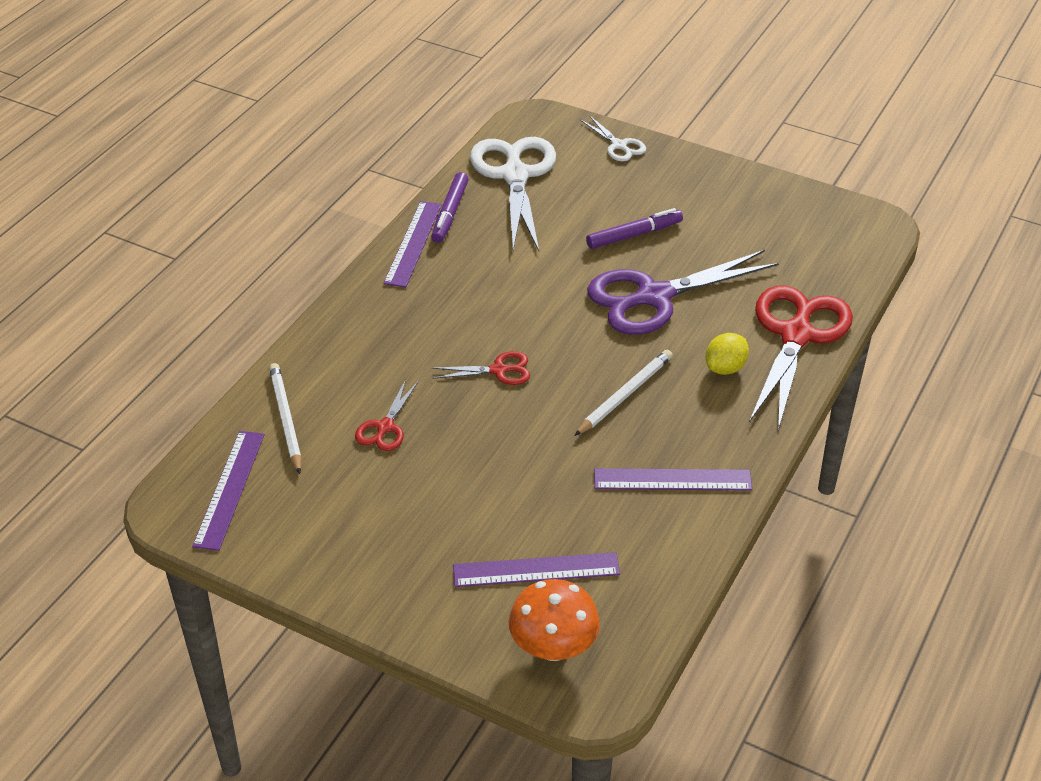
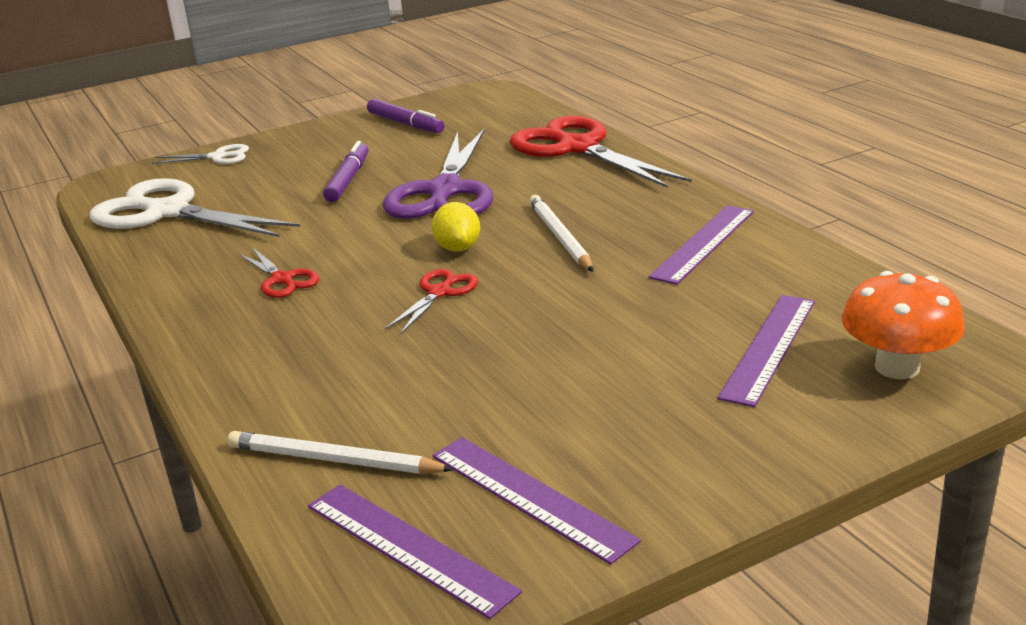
camera: 55 degrees left, 15 degrees down
red scissors [355,379,418,451] -> red scissors moved to [239,247,319,298]
purple ruler [383,201,442,288] -> purple ruler moved to [433,437,641,565]
purple marker [431,172,468,243] -> purple marker moved to [367,99,444,133]
yellow lemon [706,333,749,375] -> yellow lemon moved to [432,202,480,251]

